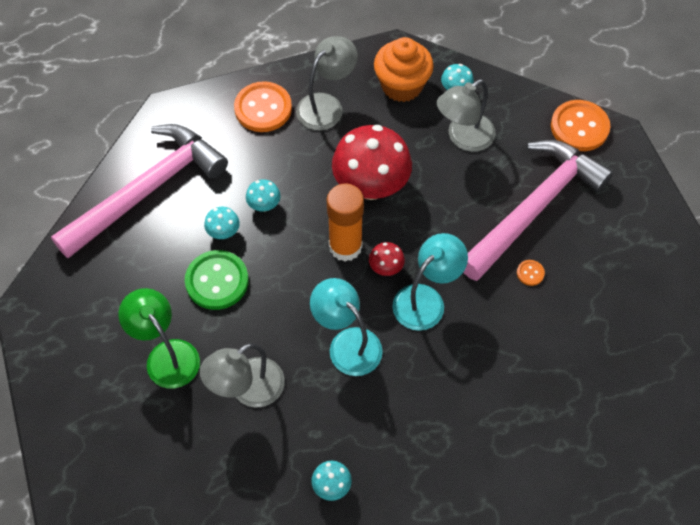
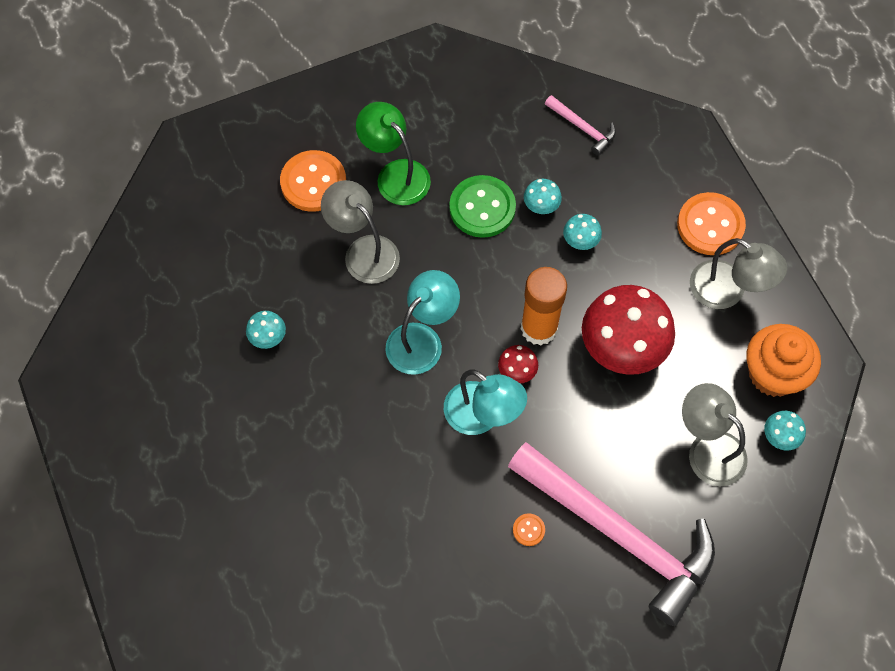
camera: 85 degrees right, 5 degrees up
pink hammer [51,124,228,258] -> pink hammer [545,95,616,156], size x0.41
green lamp [118,288,200,388] -> green lamp turned 90 degrees counterclockwise [356,102,431,205]
orange button [551,100,610,151] -> orange button moved to [280,150,346,212]

